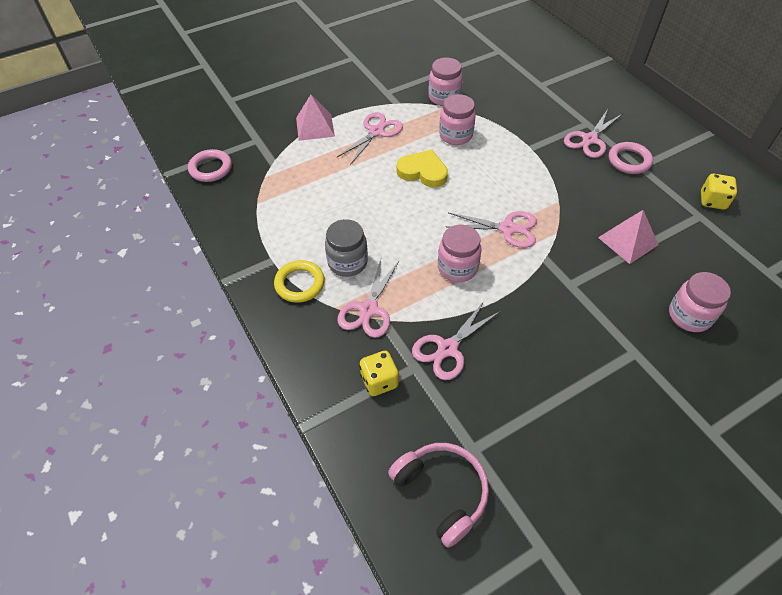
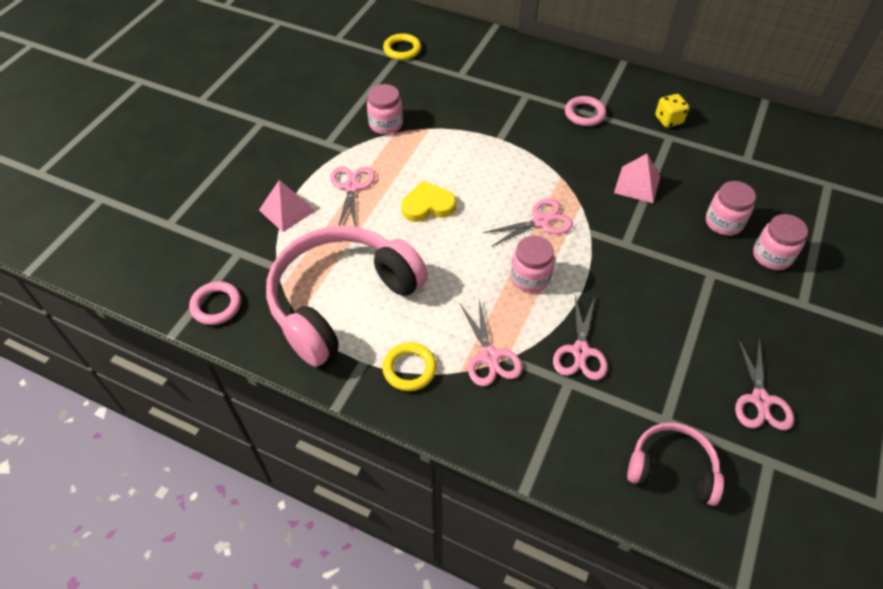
camera: 35 degrees left, 0 degrees up
grey jar [325,219,368,277] -> none
yellow dice [359,351,399,396] -> none
pink jar [439,94,476,145] -> pink jar moved to [753,214,808,270]
pink scissors [564,109,622,158] -> pink scissors moved to [735,338,794,430]
none -> pink headphones [266,226,428,367]
none -> yellow ring [383,33,421,60]

